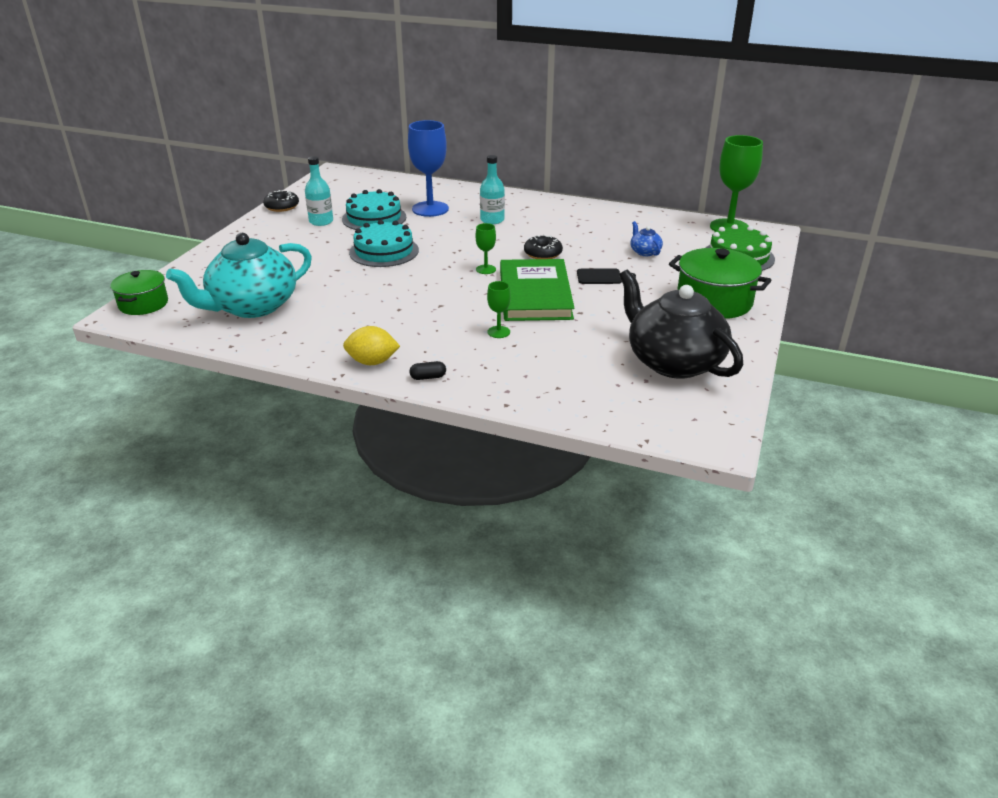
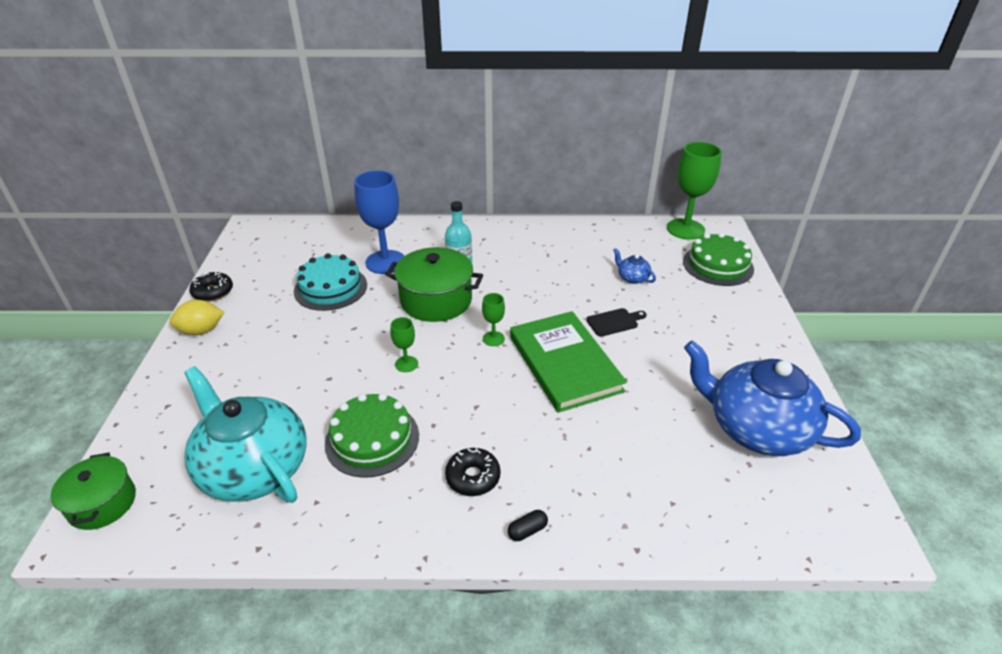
camera: 20 degrees left, 5 degrees up
turquoise teapot [166,233,312,318] -> turquoise teapot turned 105 degrees clockwise [184,366,306,503]
turquoise bottle [305,156,333,226] -> none
yellow lemon [343,326,400,365] -> yellow lemon moved to [169,300,224,335]
turquoise cake [349,220,419,267] -> none
green goblet [487,281,511,338] -> green goblet moved to [390,317,418,372]
black donut [524,235,563,259] -> black donut moved to [445,447,500,496]
black teapot [619,270,743,379] -> blue teapot [684,340,861,456]
green pot [669,248,771,319] -> green pot moved to [385,247,483,322]
none -> green cake [325,393,419,478]

